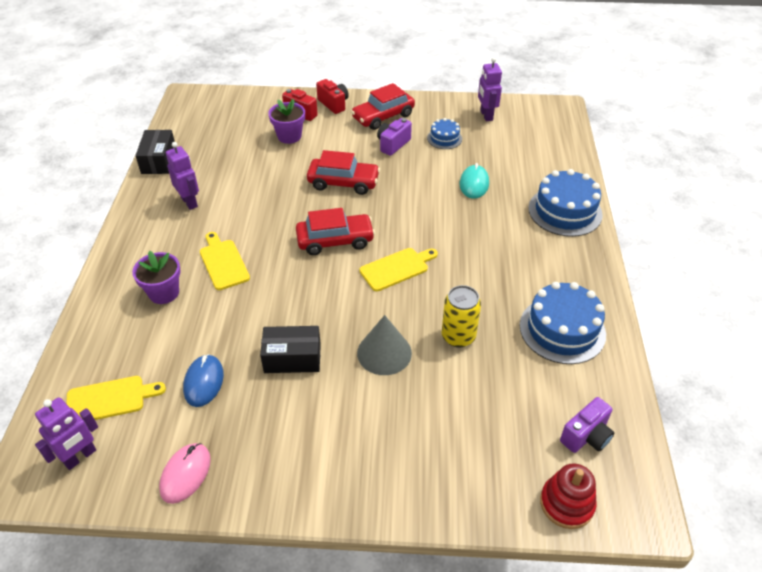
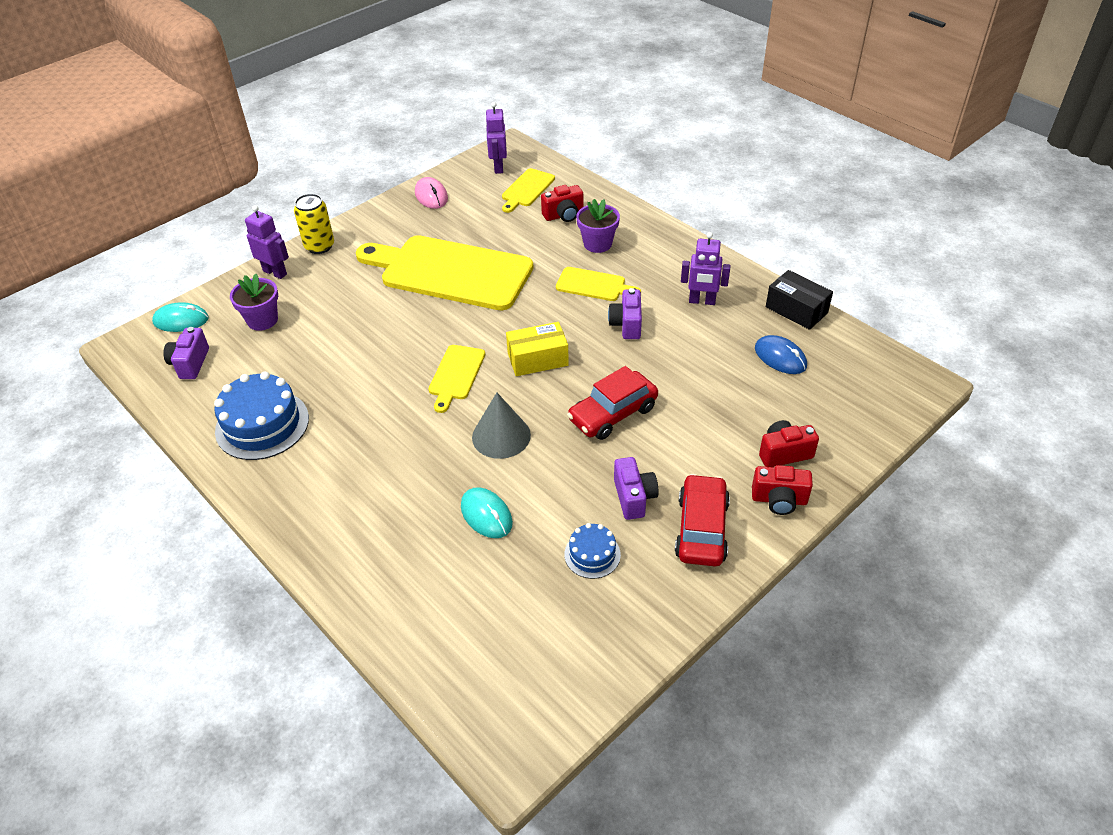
camera: 135 degrees right, 0 degrees up
blue mouse [183,354,224,407] -> blue mouse moved to [755,335,807,374]
black box [260,326,321,373] -> yellow cutting board [356,235,534,310]
purple flower pot [268,99,305,144] -> purple flower pot moved to [230,274,278,331]
red car [296,208,375,255] -> yellow box [506,322,569,376]
grey cone [357,315,412,375] -> grey cone moved to [472,393,531,459]
yellow can [442,285,481,348] -> yellow can moved to [294,194,334,254]
purple robot [478,57,502,121] -> purple robot moved to [245,205,289,279]
blue cake [528,169,603,237] -> none
red stacking toy [540,463,597,529] -> turquoise mouse [152,302,209,332]
none -> red camera [541,185,583,222]
none -> purple camera [608,288,642,339]

